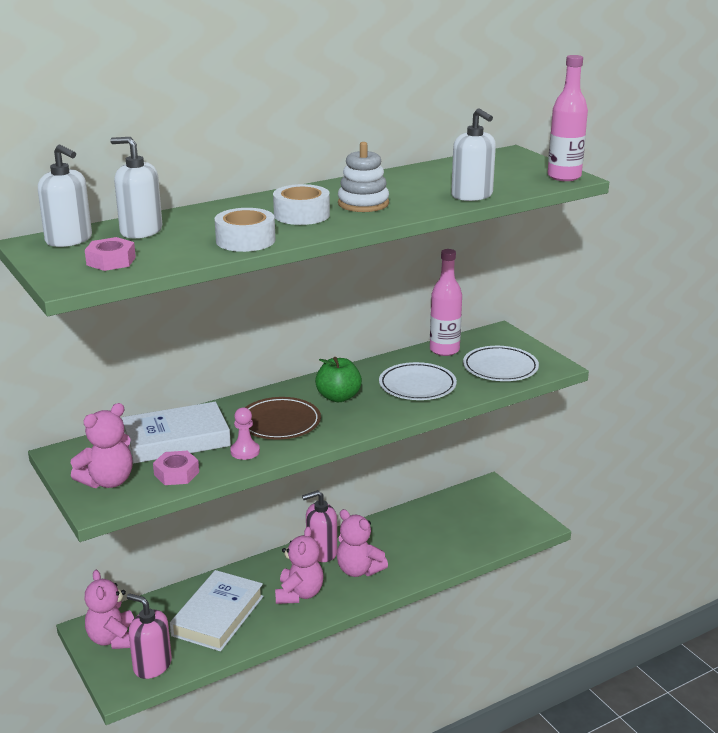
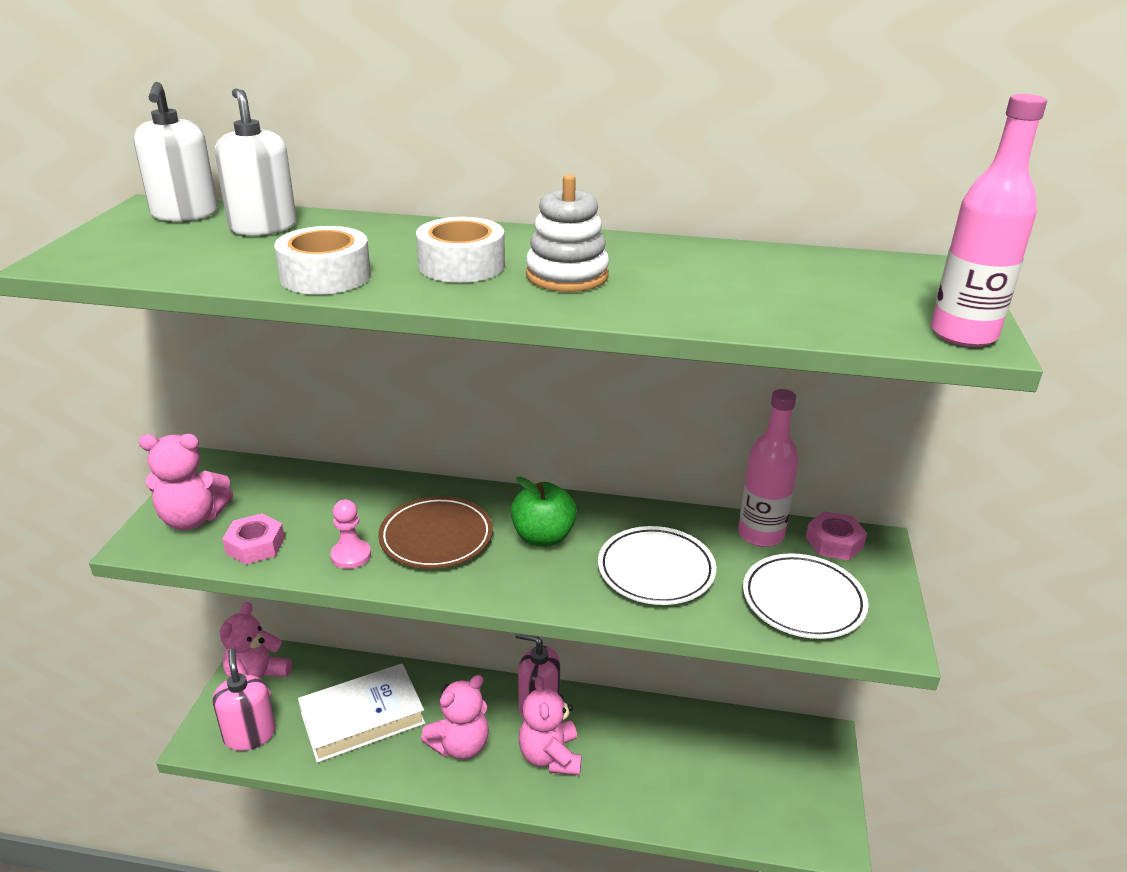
camera: 40 degrees right, 5 degrees up
pink nut [85,237,136,271] -> pink nut moved to [806,511,867,560]
white book [122,402,231,463] -> none
white soap dispenser [451,108,496,201] -> none

